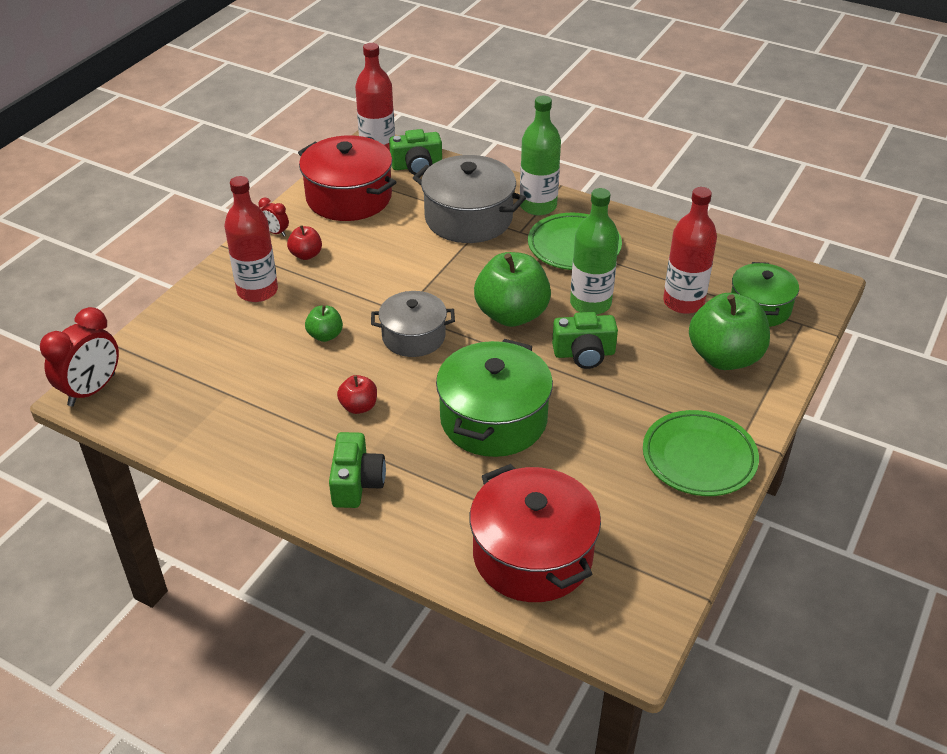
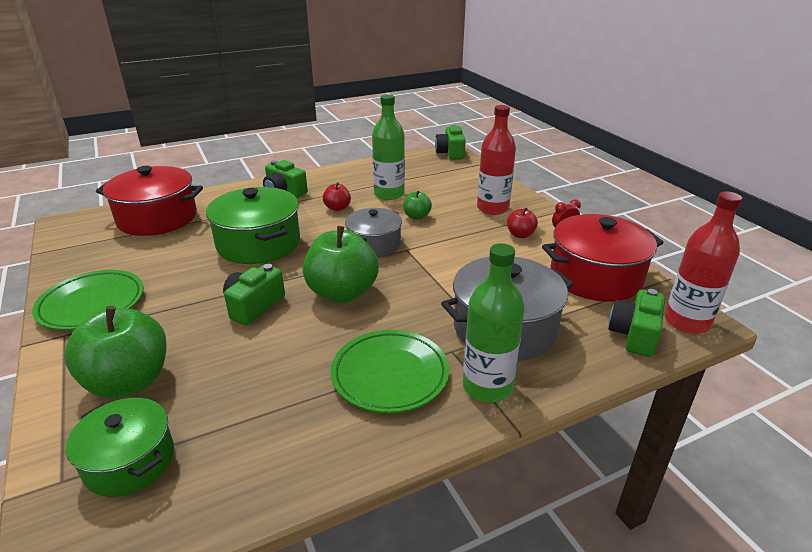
camera: 125 degrees right, 10 degrees down
red clock [40,307,119,406] -> green camera [435,125,466,160]
green bottle [570,188,619,315] -> green bottle moved to [372,94,405,200]
red bottle [663,187,717,314] -> none

